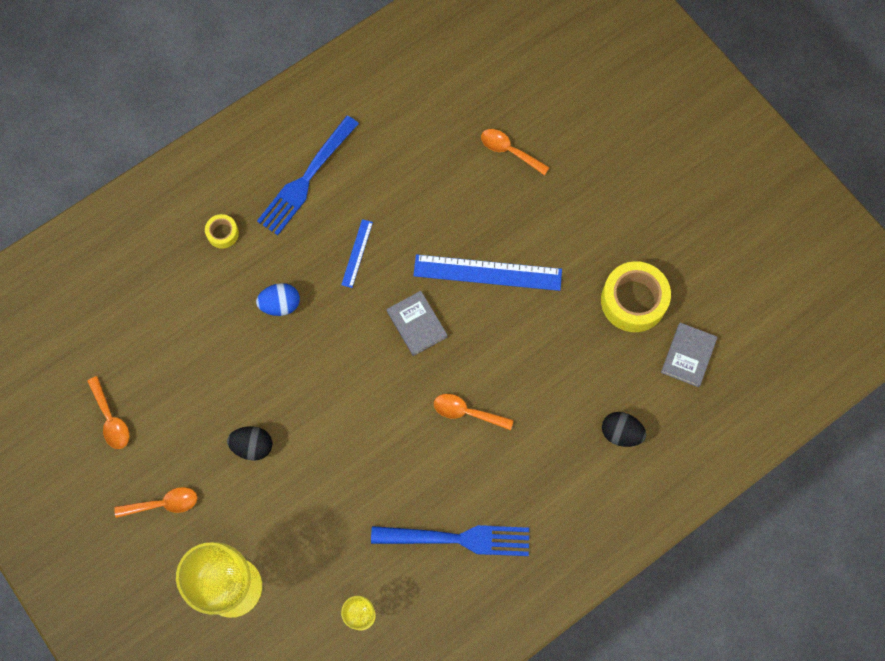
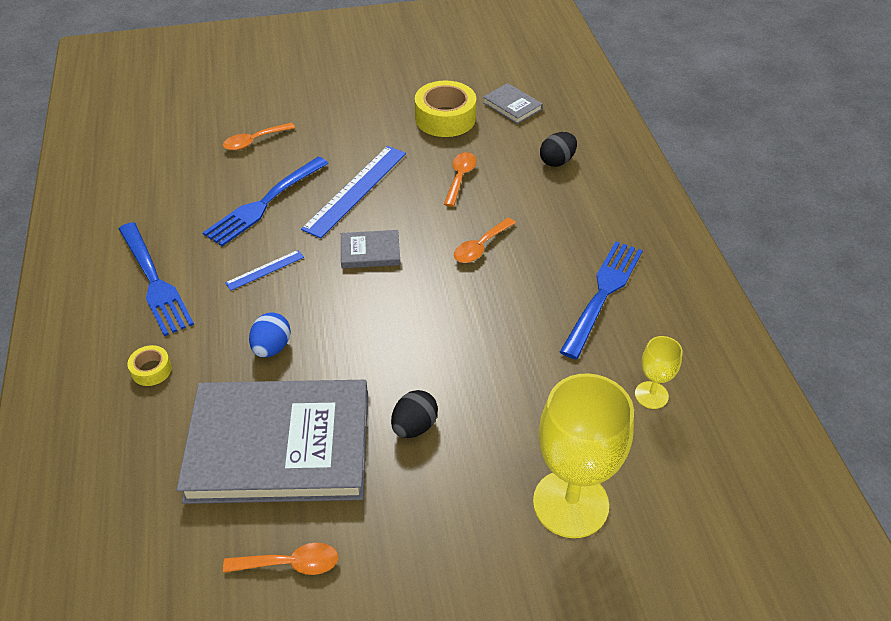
camera: 65 degrees left, 25 degrees down
orange spoon [114,487,197,518] -> orange spoon moved to [444,152,477,207]
blue ruler [341,219,373,288] -> blue ruler turned 75 degrees counterclockwise [225,250,304,290]
none -> grey book [176,380,368,504]
none -> blue fork [203,157,328,246]

